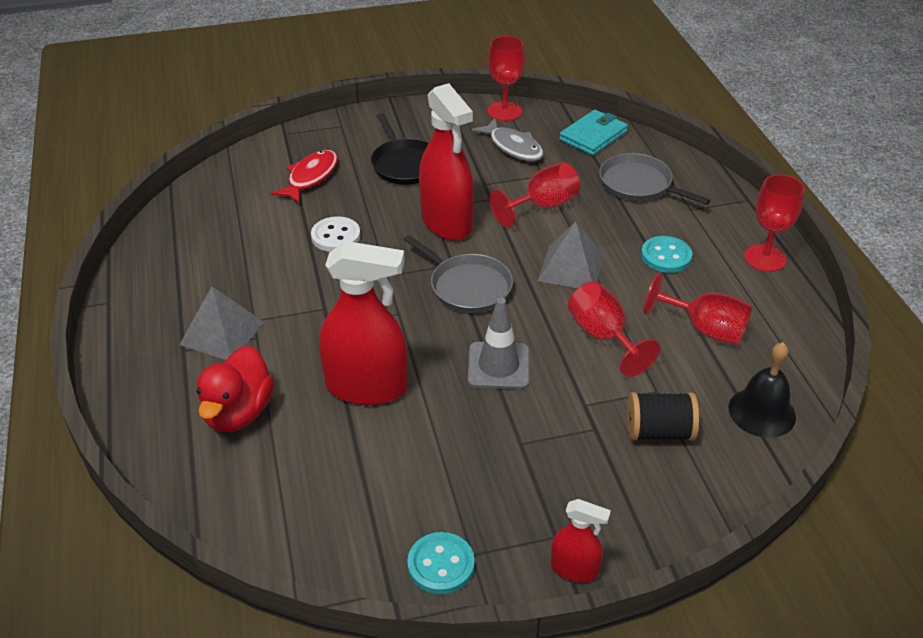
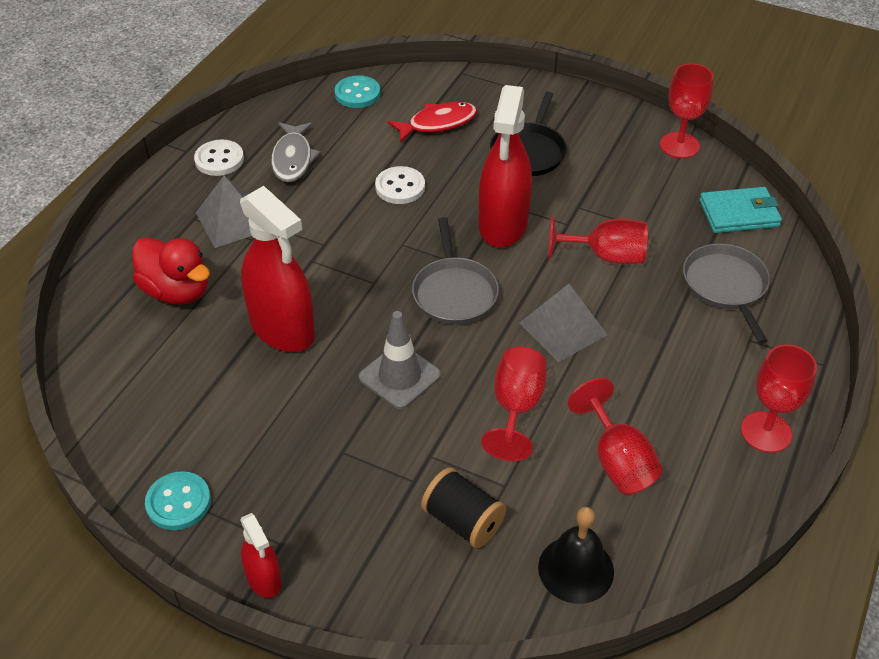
camera: 40 degrees right, 5 degrees up
red duck [197,346,274,432] -> red duck turned 105 degrees counterclockwise [132,237,210,304]
grey fish [472,118,544,162] -> grey fish moved to [271,122,321,182]
turquoise button [641,236,692,273] -> turquoise button moved to [335,75,380,108]
none -> white button [194,140,244,176]

